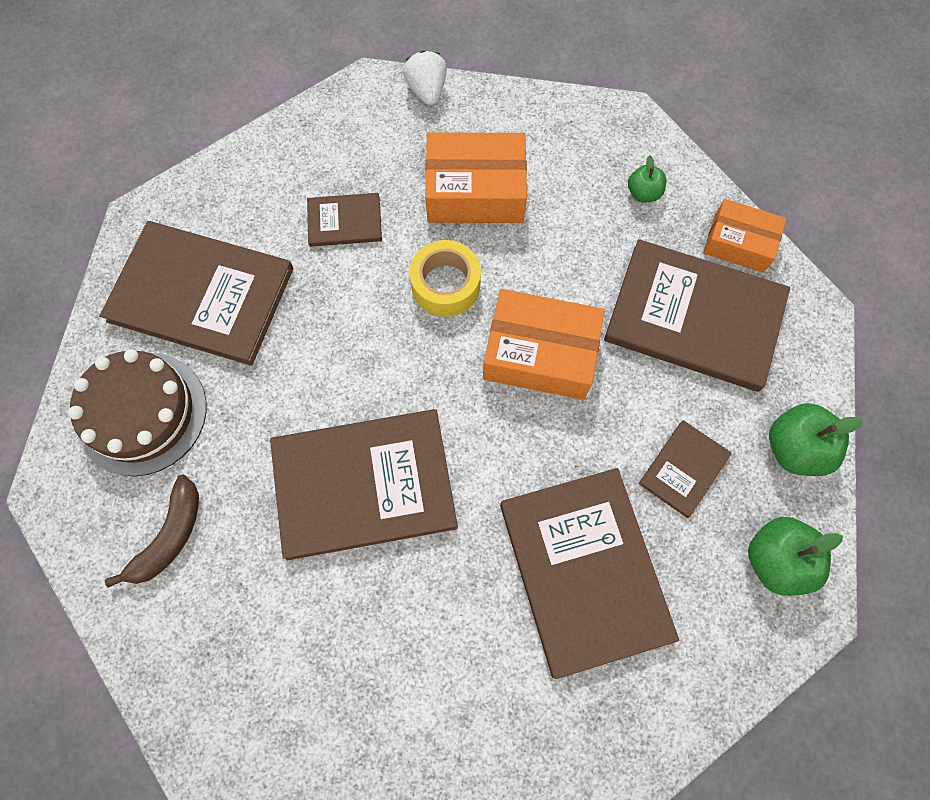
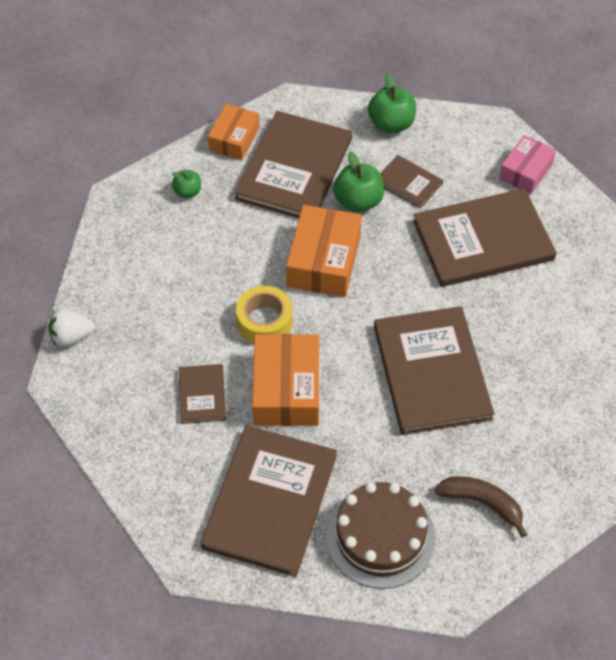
camera: 90 degrees left, 15 degrees down
orange box [425,132,527,223] -> orange box moved to [252,334,319,426]
green apple [748,517,843,596] -> green apple moved to [333,151,384,212]
none -> pink box [499,135,556,194]

